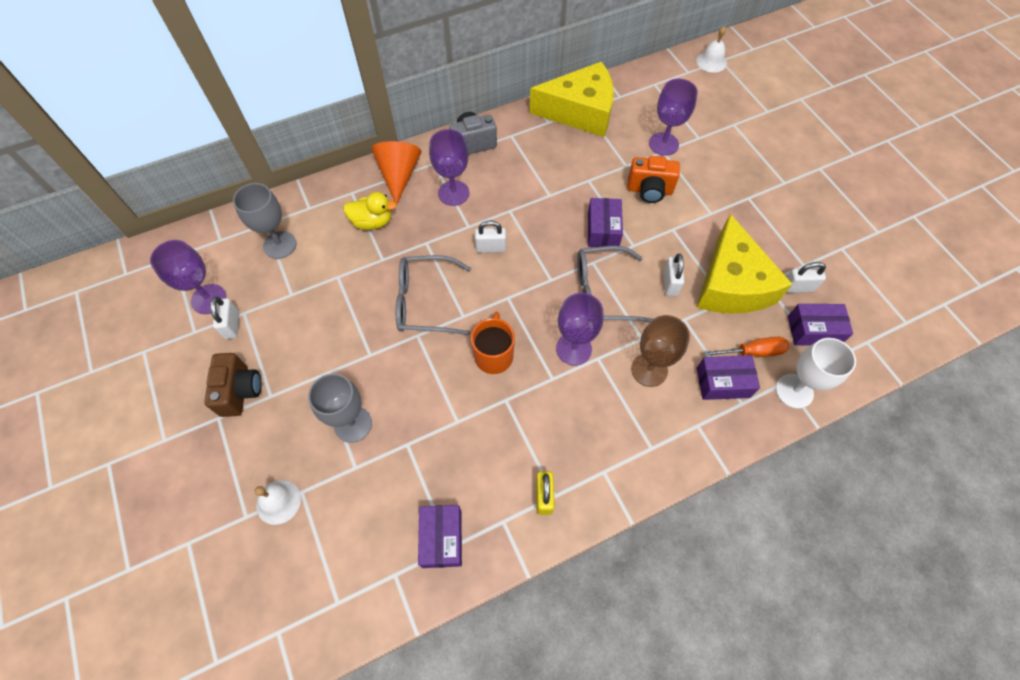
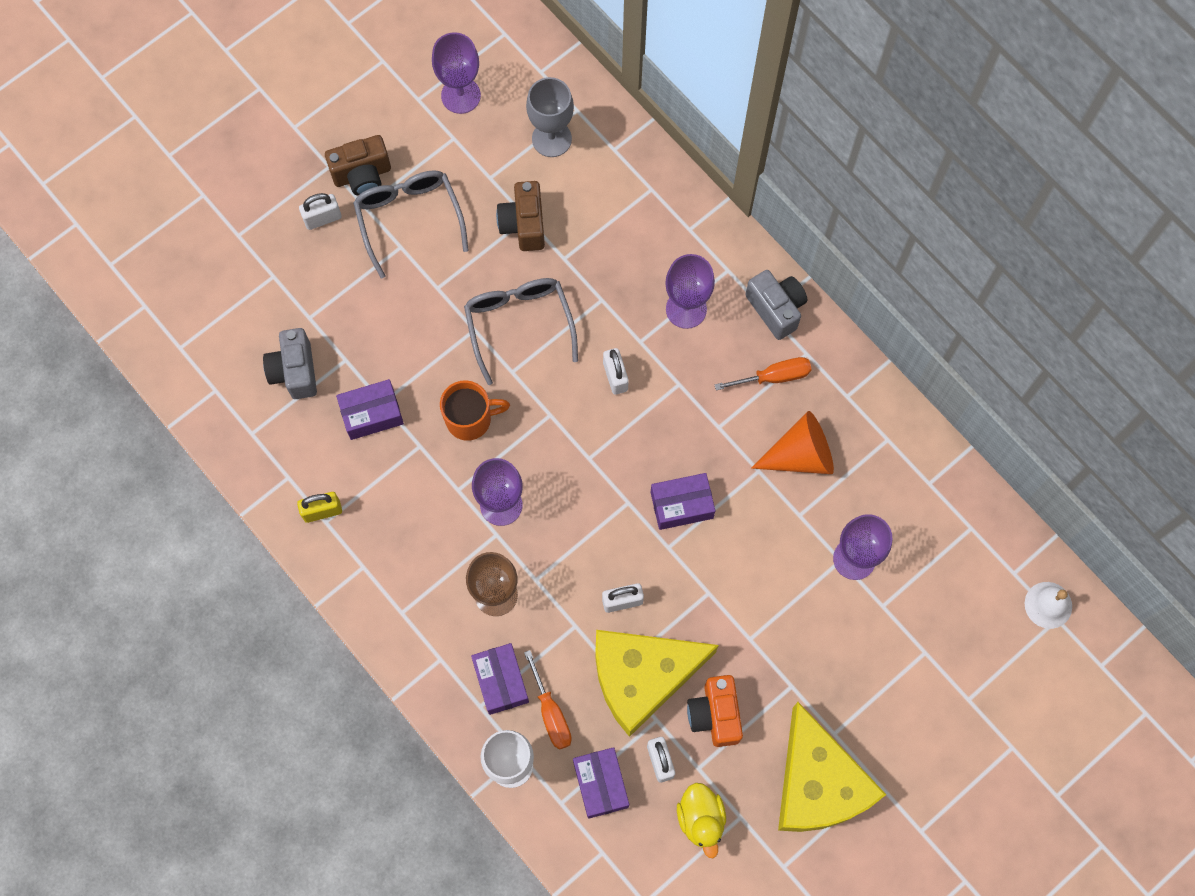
camera: 75 degrees right, 10 degrees up
white padlock [210,296,239,339] -> white padlock moved to [299,193,342,230]
white bell [255,480,301,525] -> none
grey goblet [308,373,372,443] -> none
yellow duck [343,192,397,230] -> yellow duck moved to [677,783,726,858]
orange cone [371,141,422,203] -> orange cone moved to [751,411,834,474]
purple box [418,505,462,568] -> purple box moved to [336,379,404,440]
yellow cheese [529,61,614,137] -> yellow cheese moved to [778,702,886,832]
grey glasses [577,246,653,322] -> grey glasses moved to [353,170,469,279]
orange camera [627,156,680,203] -> orange camera moved to [687,675,743,747]
none -> grey camera [263,328,317,399]
none -> brown camera [496,181,545,251]
none -> orange screwdriver [714,357,812,391]

